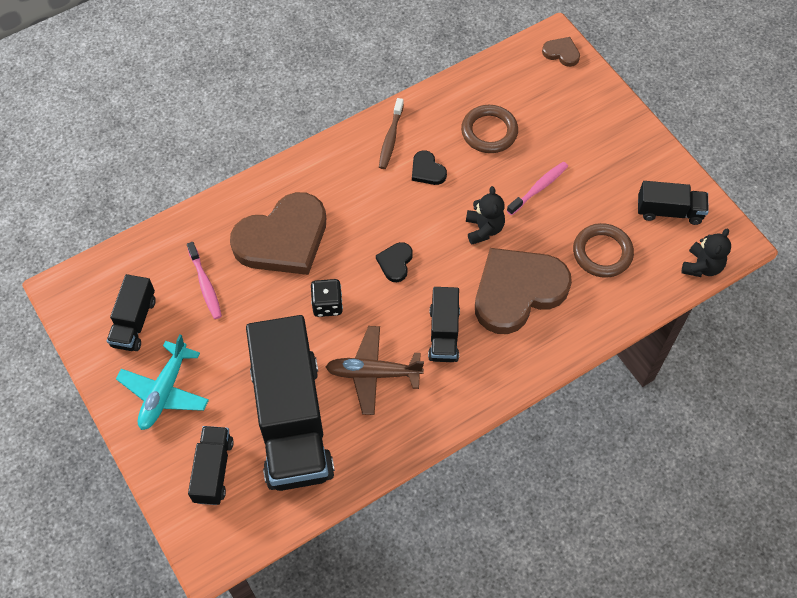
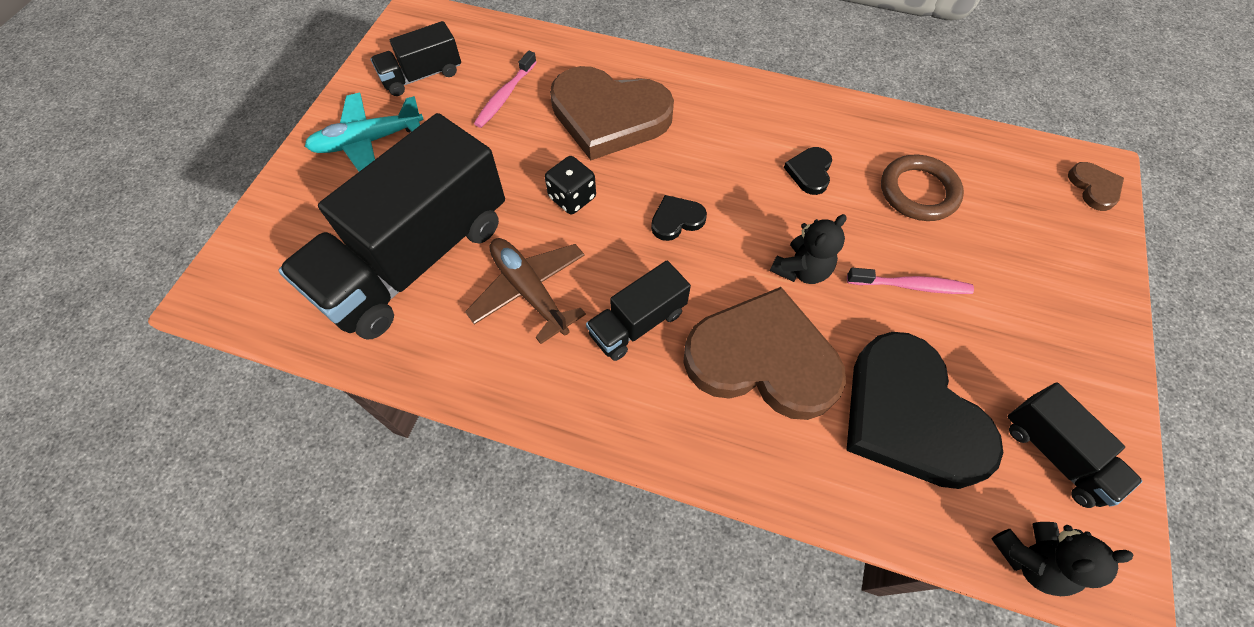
camera: 50 degrees right, 0 degrees up
black truck [188,426,234,505] -> none
brown toothbrush [379,98,404,169] -> none
brown ring [573,223,634,278] -> black heart [846,332,1003,489]

